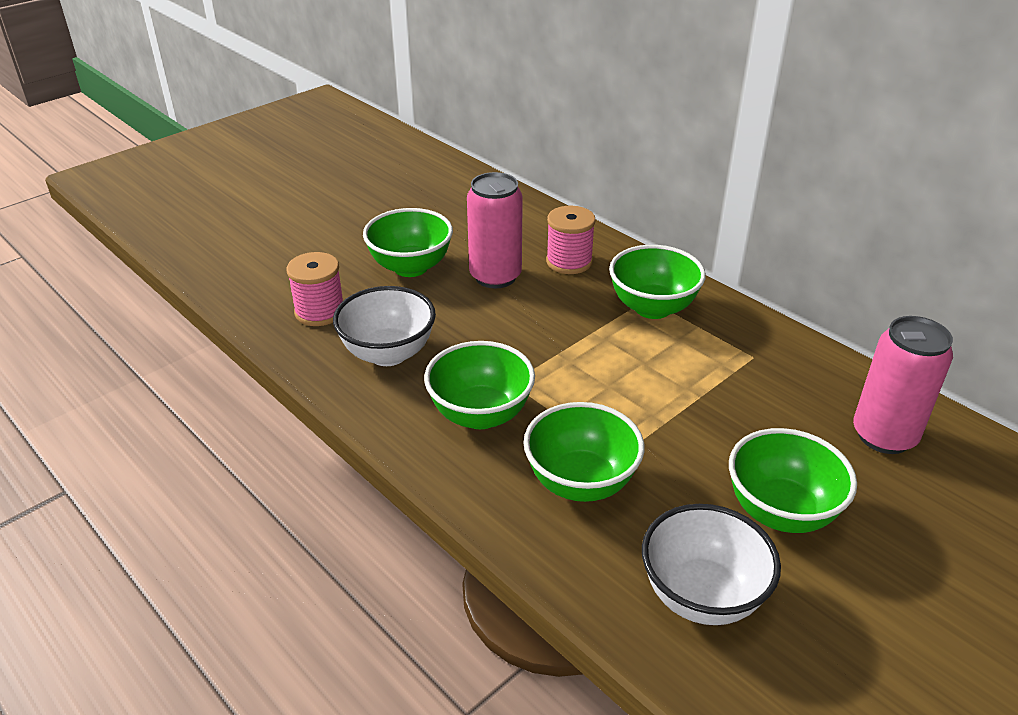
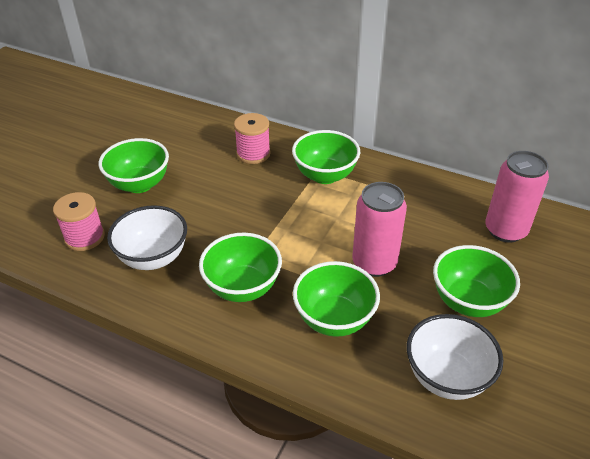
camera: 20 degrees left, 5 degrees up
pink can [467,172,523,288] -> pink can moved to [352,182,407,277]

